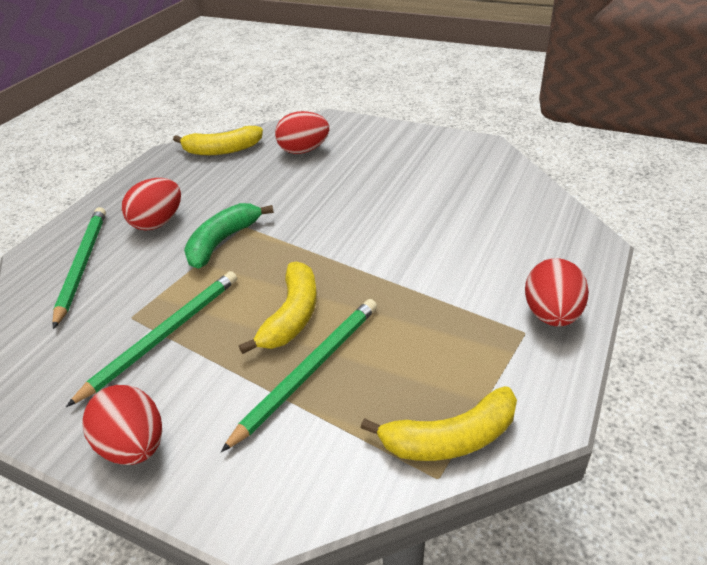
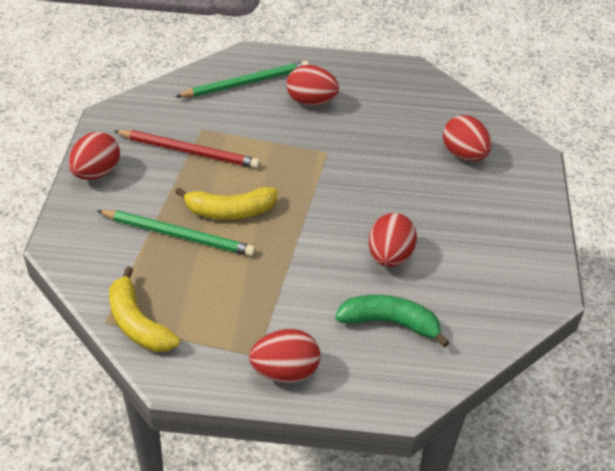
camera: 65 degrees right, 5 degrees up
green pencil [66,271,237,407] -> red pencil [114,130,260,169]
yellow banana [173,126,263,155] -> none
green banana [184,203,274,269] -> green banana moved to [335,295,450,347]
none -> red egg [369,213,417,267]

